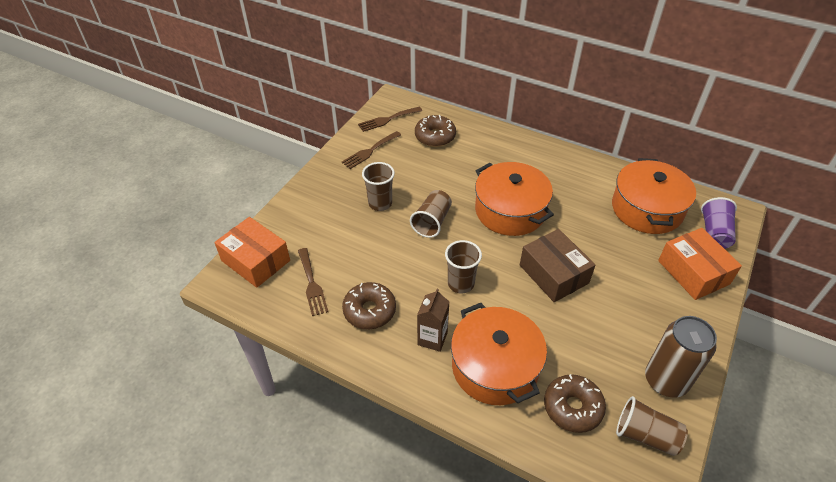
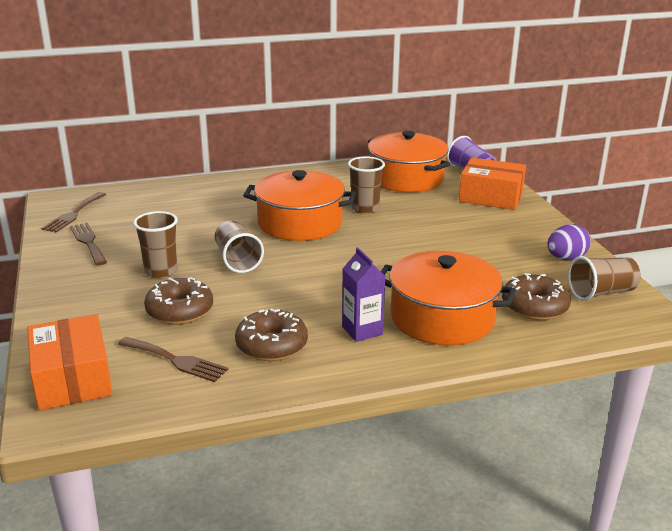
camera: 45 degrees left, 20 degrees down
orange box [214,217,290,288] -> orange box turned 75 degrees clockwise [27,314,112,410]
brown fork [342,131,401,169] -> brown fork turned 150 degrees clockwise [70,222,107,265]
brown donut [415,115,456,147] -> brown donut moved to [144,277,213,325]
brown carton [417,289,449,352] -> purple carton [342,247,385,342]
brown cup [445,240,482,293] -> brown cup moved to [348,156,385,214]
brown box [520,229,595,302] -> none
brown can [645,316,717,398] -> purple egg [547,224,591,260]

